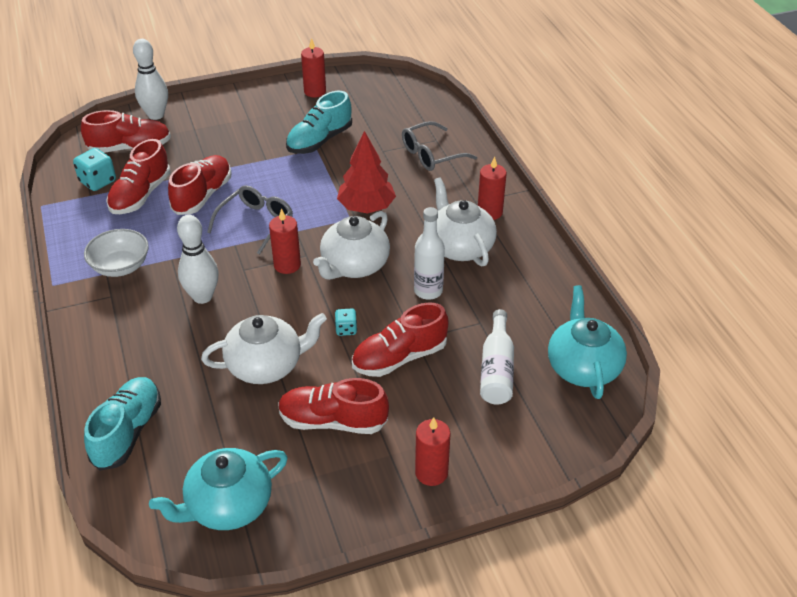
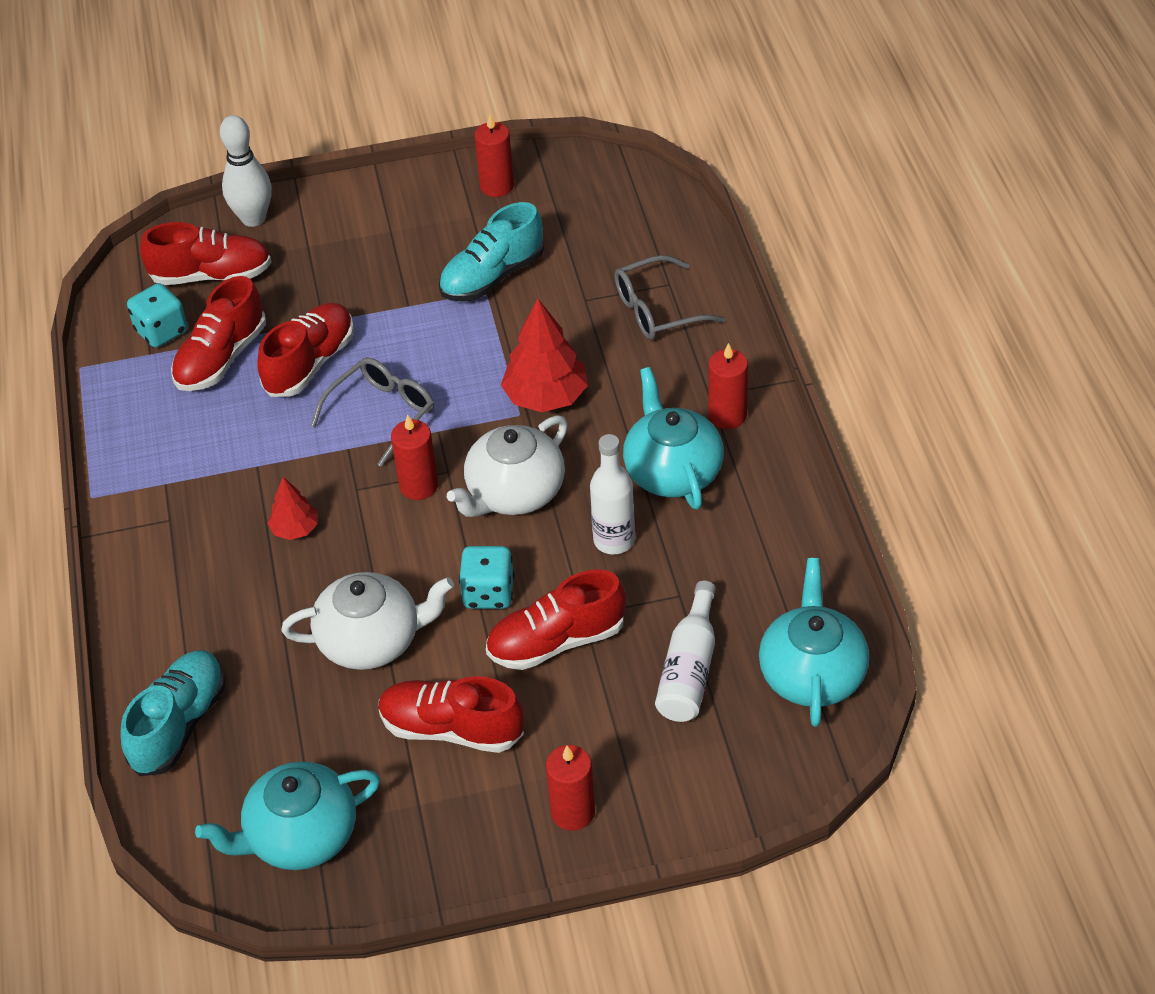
camera: 10 degrees right, 5 degrees up
white bowl [84,229,149,277] -> none
white bowling pin [177,215,219,304] -> red tree [267,477,318,540]
turquoise dice [335,309,357,336] -> turquoise dice [459,546,514,609], size x1.68
white teapot [434,177,497,266] -> turquoise teapot [623,367,724,510]

